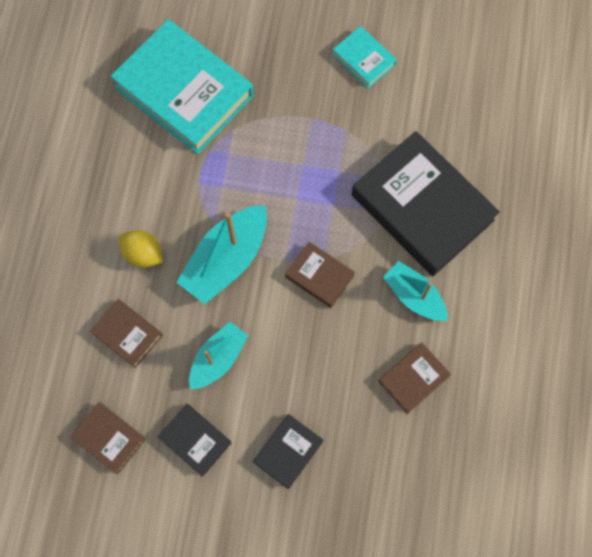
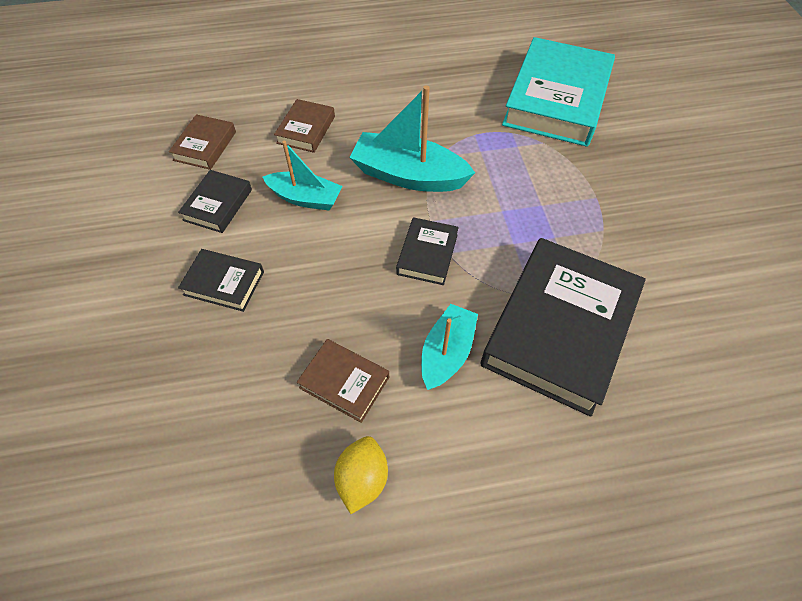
camera: 70 degrees right, 15 degrees down
yellow lemon [119,230,163,268] -> yellow lemon moved to [334,436,388,514]
brown book [285,242,355,308] -> black book [396,217,459,285]
turquoise book [332,26,397,89] -> none

